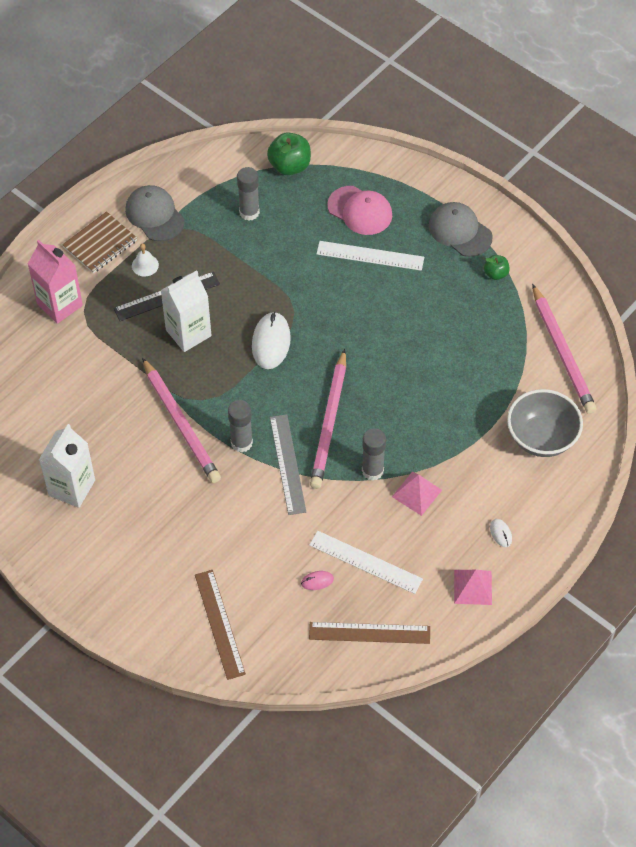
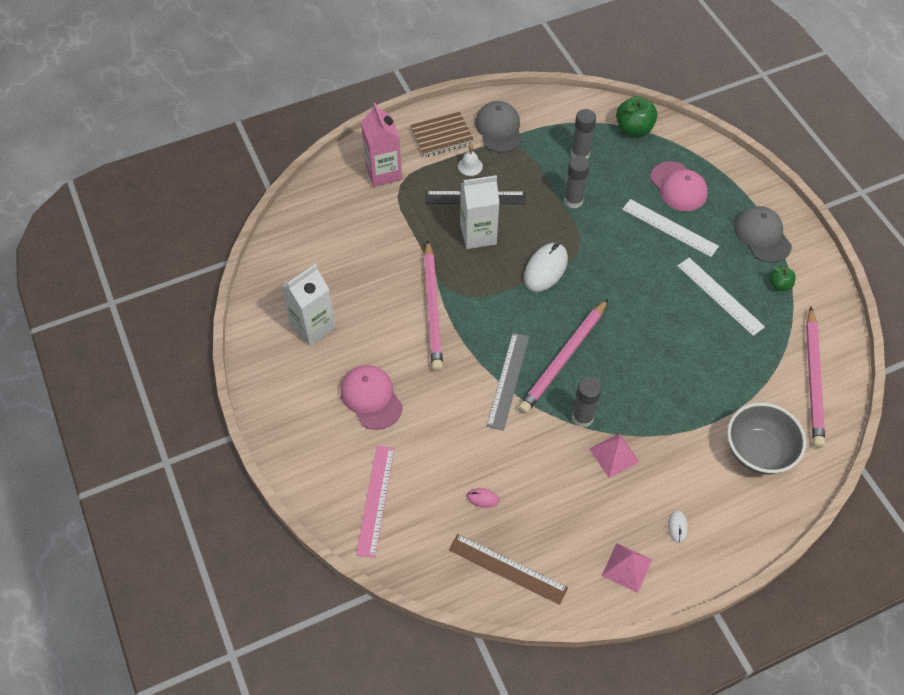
camera: 25 degrees right, 0 degrees up
brown ruler [195,570,246,680] -> pink ruler [356,446,395,558]
grey glue stick [228,400,253,452] -> grey glue stick moved to [564,156,590,209]
white ruler [309,531,423,594] -> white ruler moved to [678,258,765,336]
none -> pink cap [340,365,403,430]

